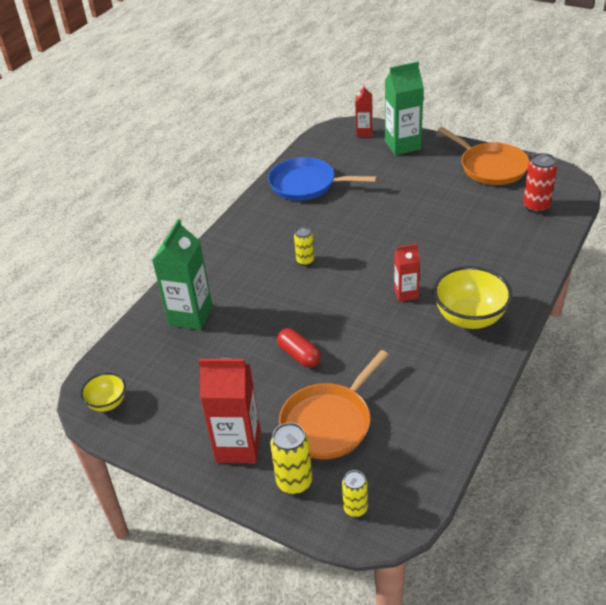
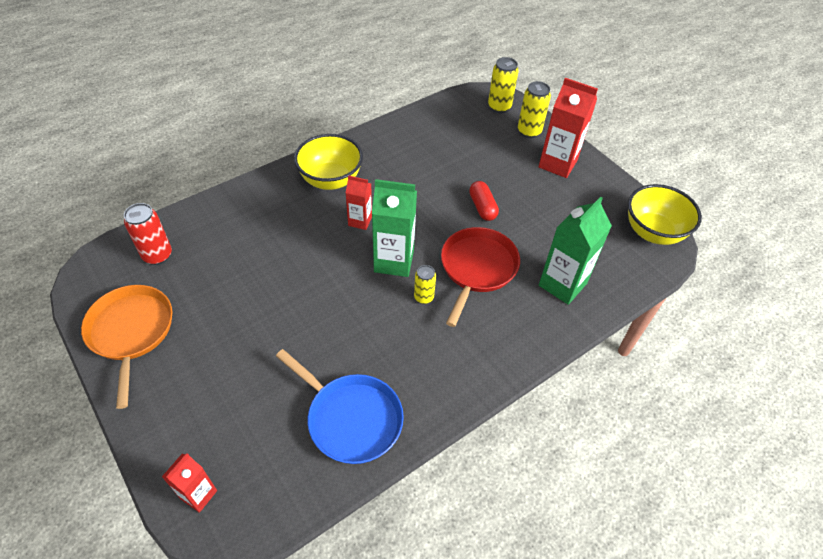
camera: 160 degrees left, 10 degrees up
yellow bowl [80,373,126,412] -> yellow bowl [628,184,702,245], size x1.80
orange pan [279,350,389,459] -> none
yellow can [342,470,368,517] -> yellow can [488,57,519,113], size x1.54
green carton [385,62,424,155] -> green carton moved to [372,179,417,277]
none -> red pan [441,227,520,327]

